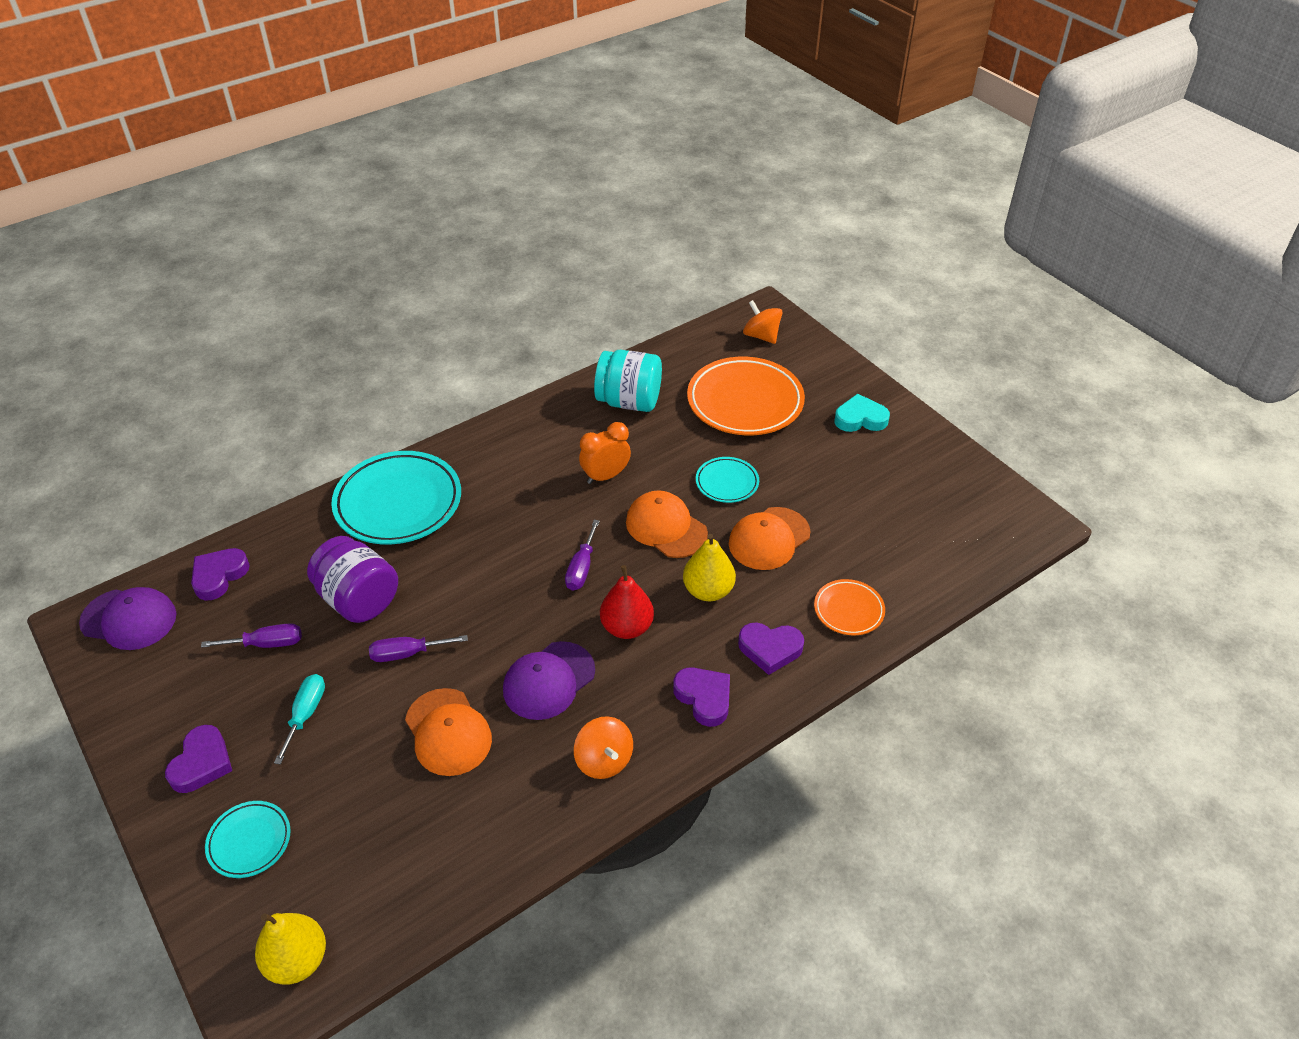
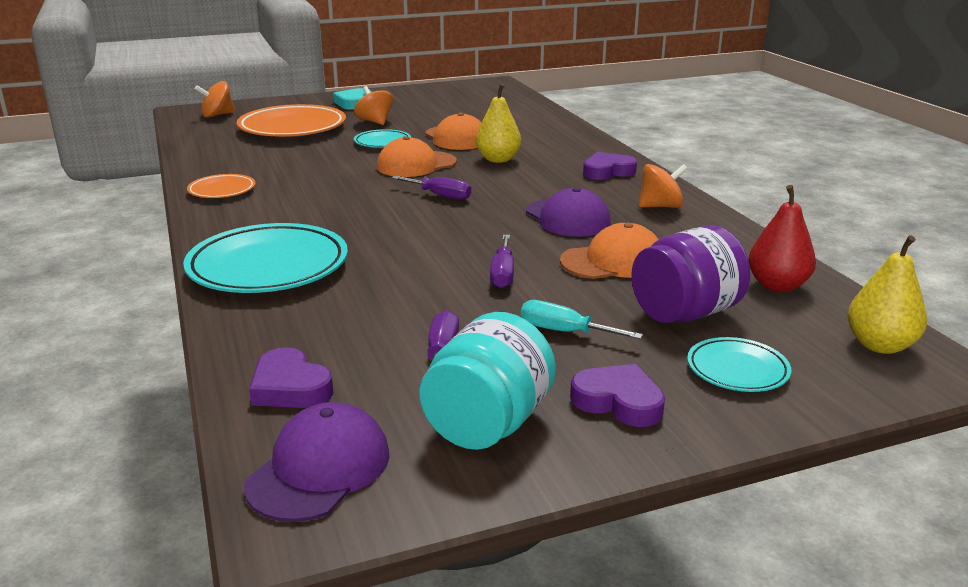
camera: 75 degrees left, 20 degrees down
purple jar [307,536,398,623] -> purple jar moved to [631,225,750,323]
orange clock [579,422,631,484] -> none
turquoise jar [594,350,662,412] -> turquoise jar moved to [419,312,556,450]
red pear [600,565,654,639] -> red pear moved to [748,185,816,292]
purple heart [738,622,804,675] -> none
orange plate [814,579,885,635] -> orange plate moved to [187,174,256,198]
none -> orange spinning top [354,86,394,125]

